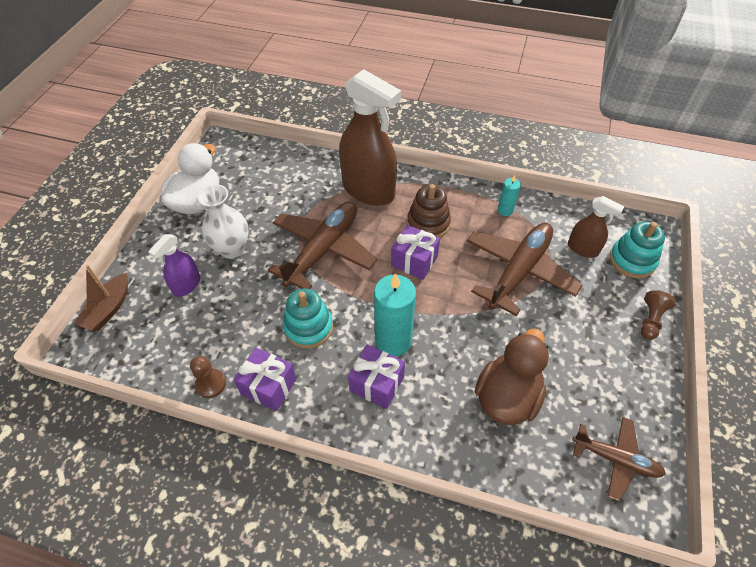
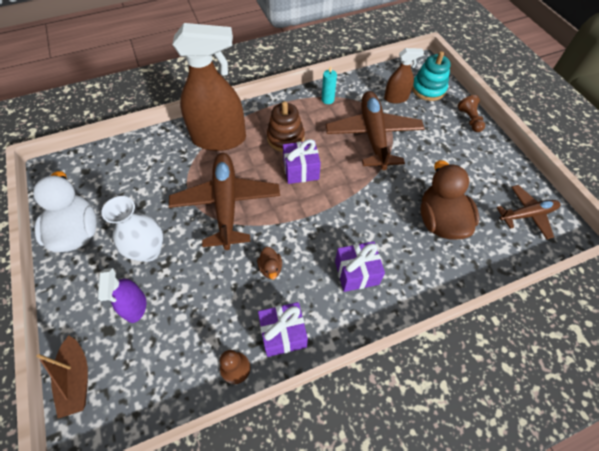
camera: 40 degrees left, 5 degrees up
turquoise stacking toy [283,288,333,349] -> brown duck [257,247,282,279]
turquoise candle [374,273,416,356] -> none

